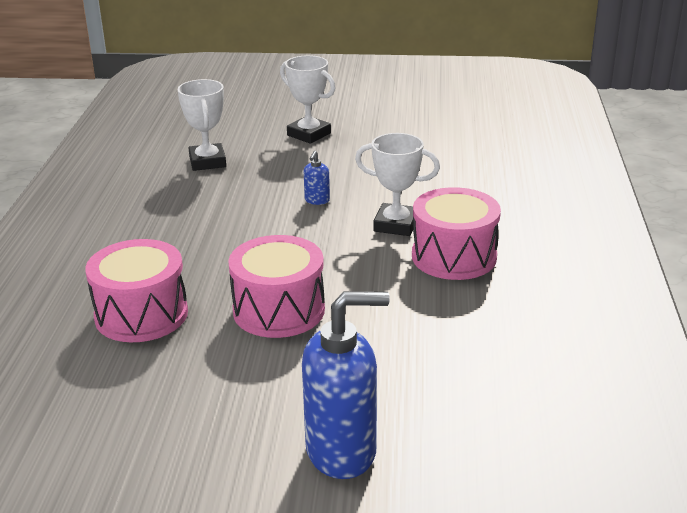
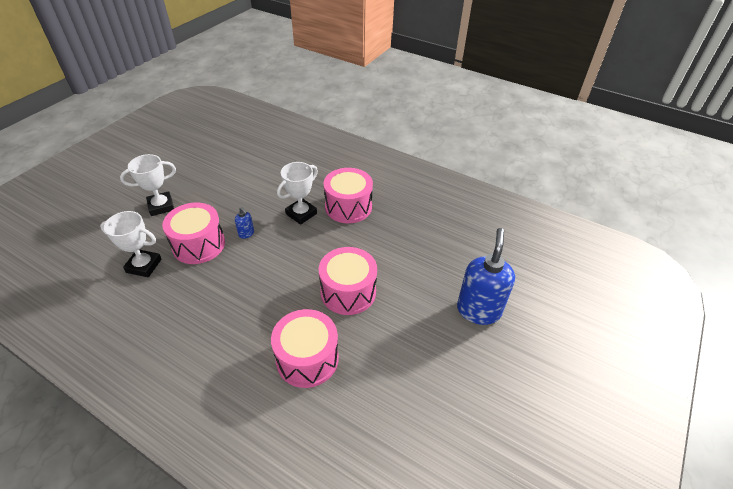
camera: 65 degrees left, 15 degrees up
none -> pink drum [162,203,225,264]

